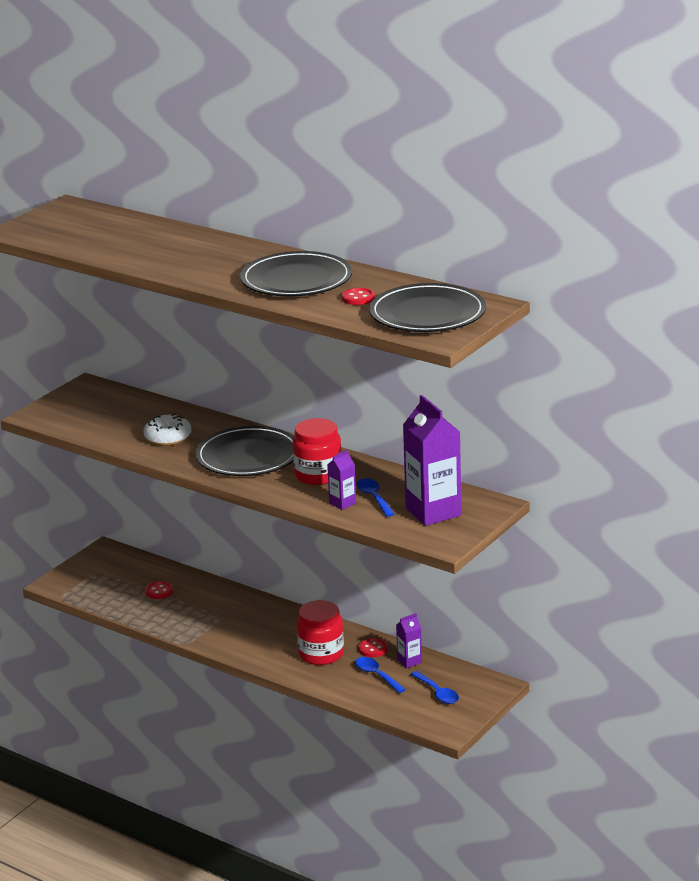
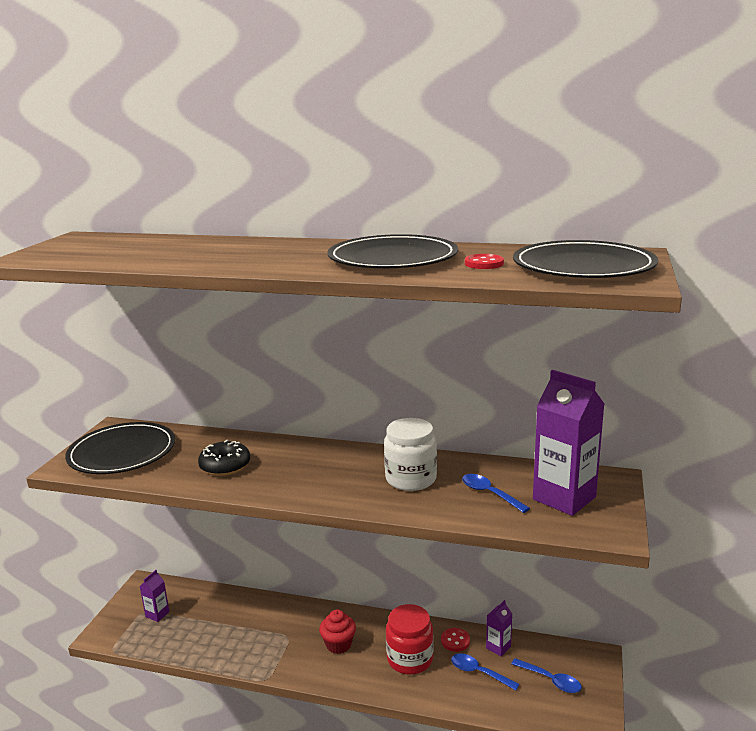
camera: 20 degrees left, 5 degrees down
white donut [143,413,192,446] -> black donut [198,440,250,476]
red button [145,581,173,599] -> none
black plate [195,426,294,476] -> black plate moved to [65,422,175,474]
red jar [292,418,342,485] -> white jar [384,418,437,491]
purple carton [327,450,356,510] -> purple carton moved to [139,570,170,622]
none -> red cupcake [319,610,356,654]

